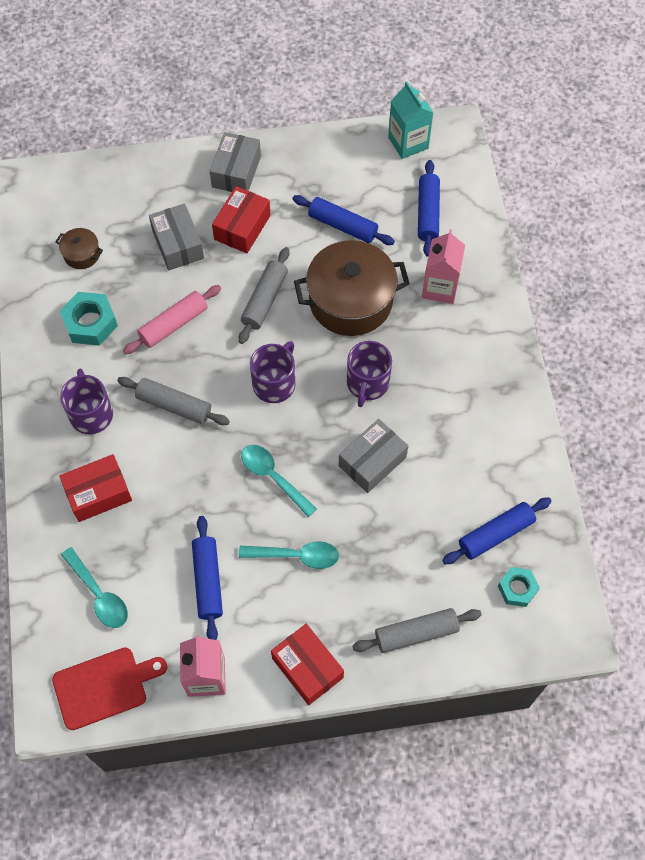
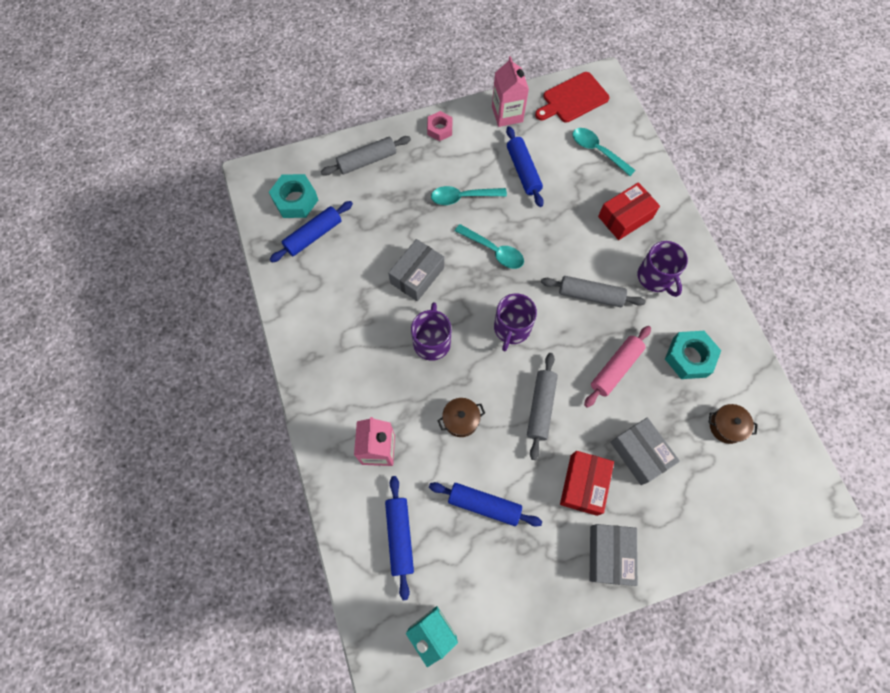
camera: 170 degrees right, 5 degrees up
red box [271,624,344,705] -> pink nut [427,111,453,141]
brown pot [294,240,410,336] -> brown pot [437,398,485,437], size x0.45
turquoise nut [498,567,540,607] -> turquoise nut [269,174,318,218], size x1.54

